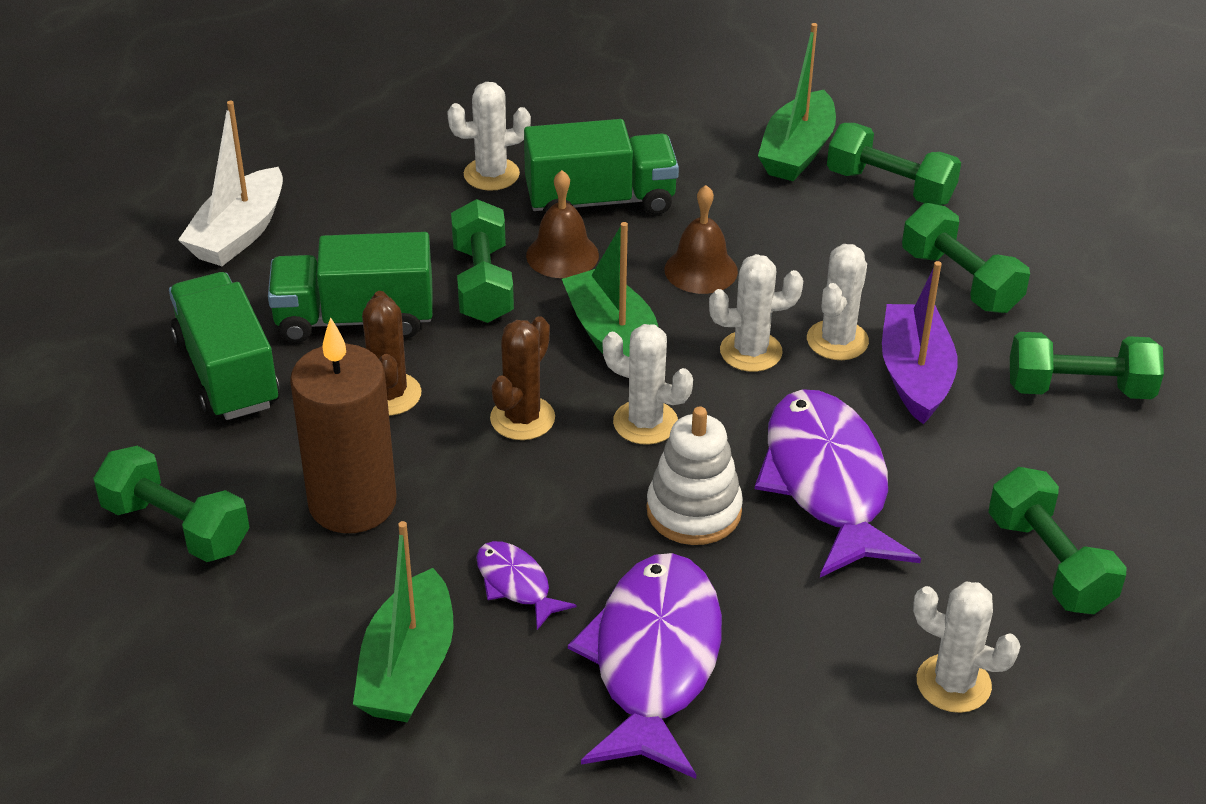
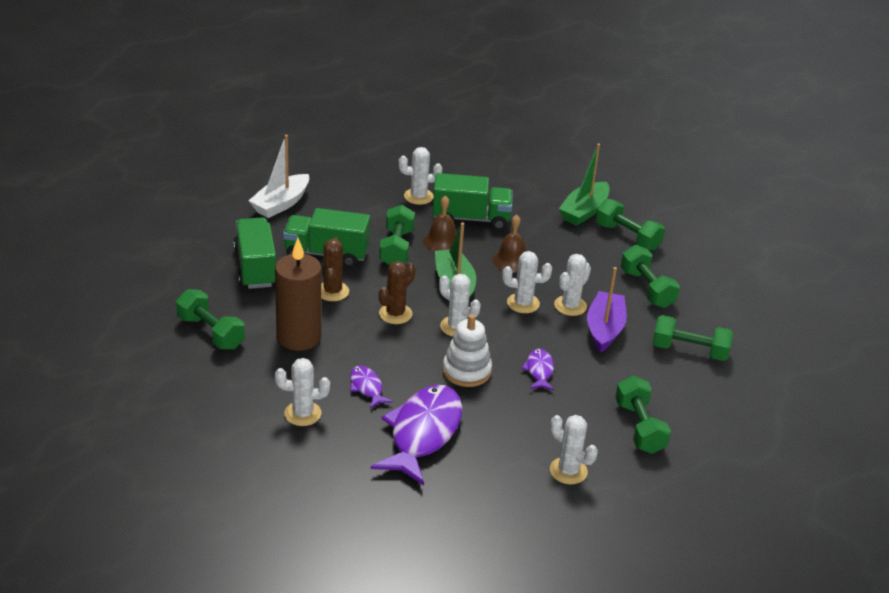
camera: 10 degrees right, 5 degrees down
green boat [353,521,453,722] -> white cactus [275,358,330,426]
purple fish [755,389,921,578] -> purple fish [521,349,554,390], size x0.46

